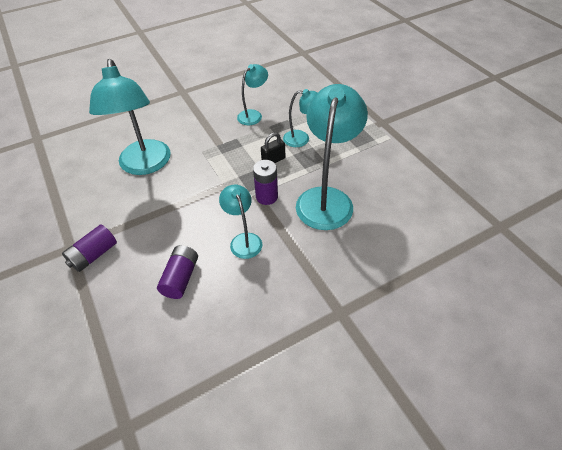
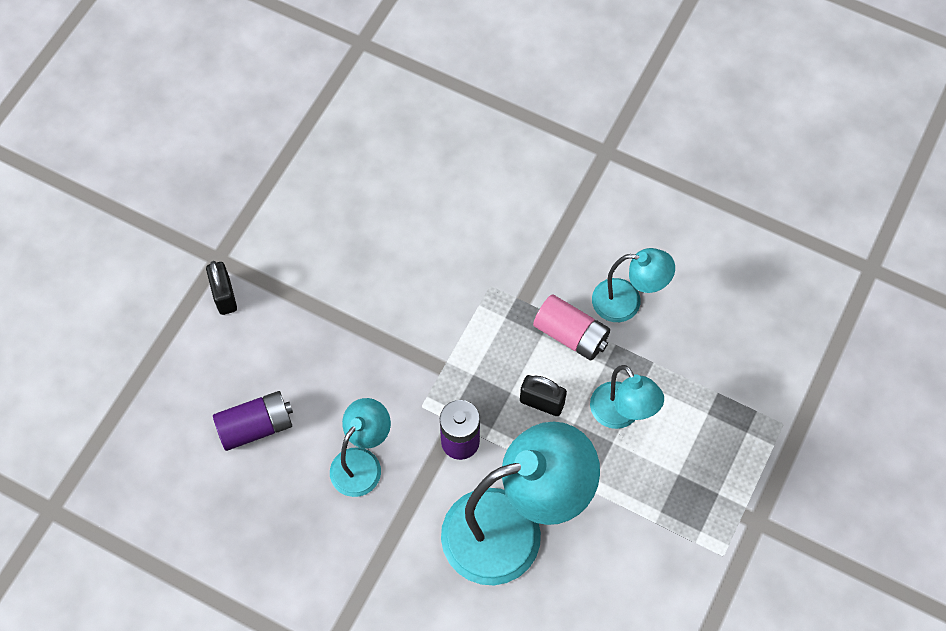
camera: 55 degrees right, 15 degrees up
purple battery [62,225,117,272] -> black padlock [206,261,237,315]
turquoise lamp [89,59,171,175] -> none
none -> pink battery [533,294,610,360]

